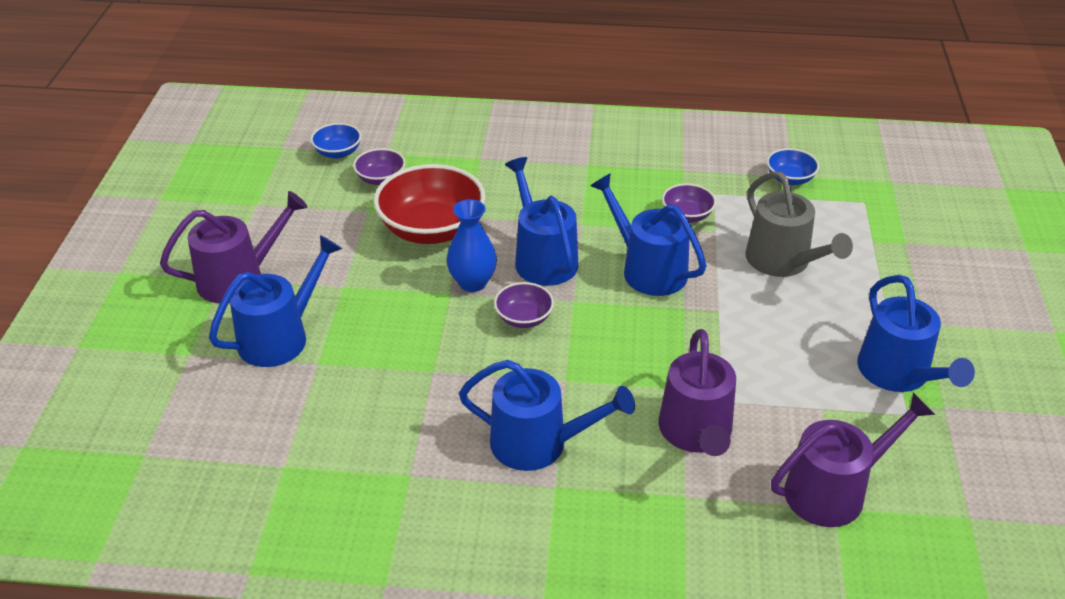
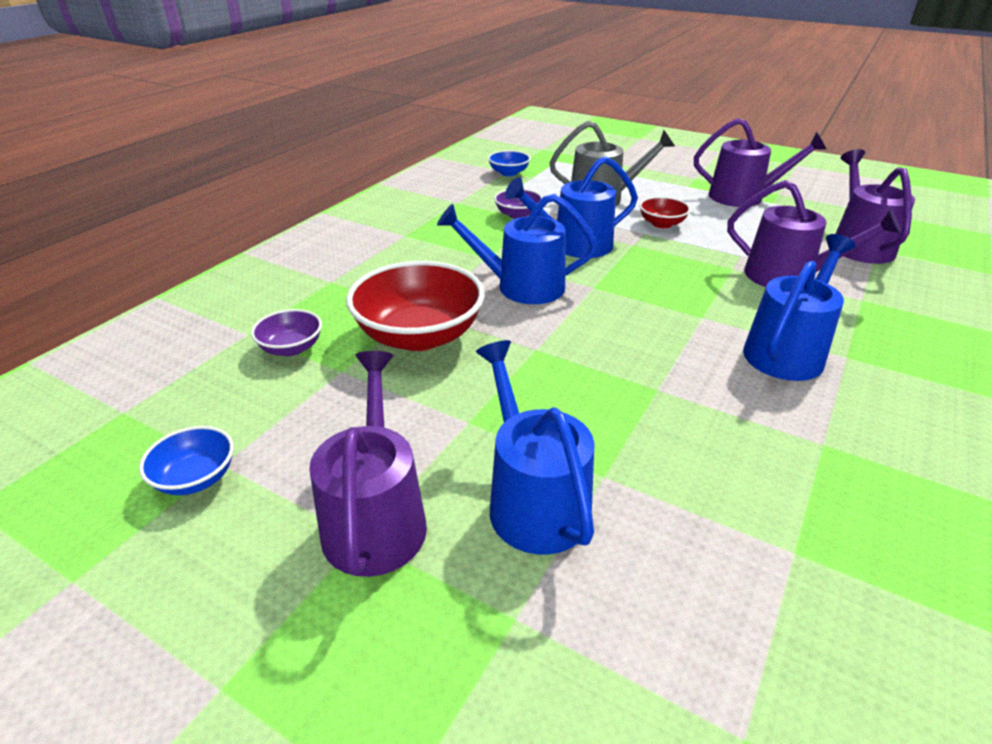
camera: 65 degrees left, 5 degrees down
blue bowl [310,123,362,159] -> blue bowl moved to [139,426,234,495]
blue vase [447,199,497,292] -> none
purple bowl [494,282,554,328] -> none
blue watering can [857,275,975,392] -> purple watering can [694,118,827,207]
none -> red bowl [639,197,691,228]

